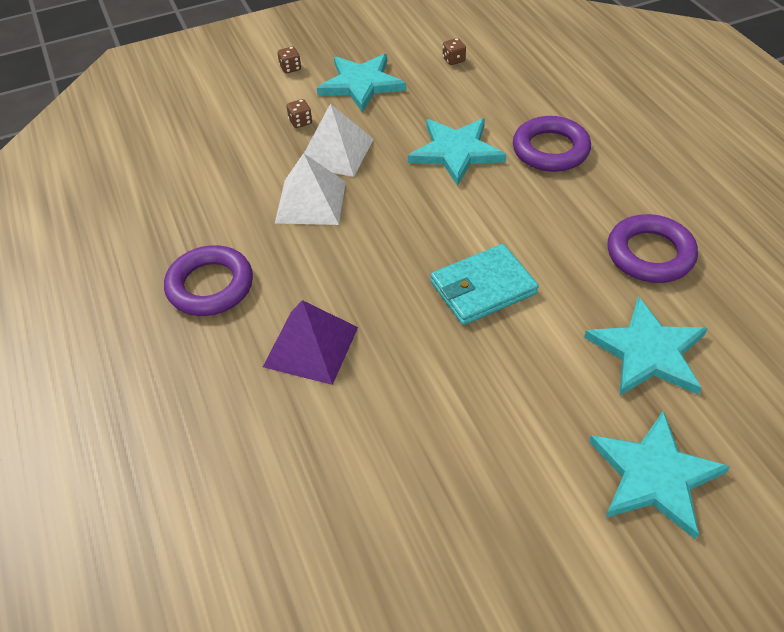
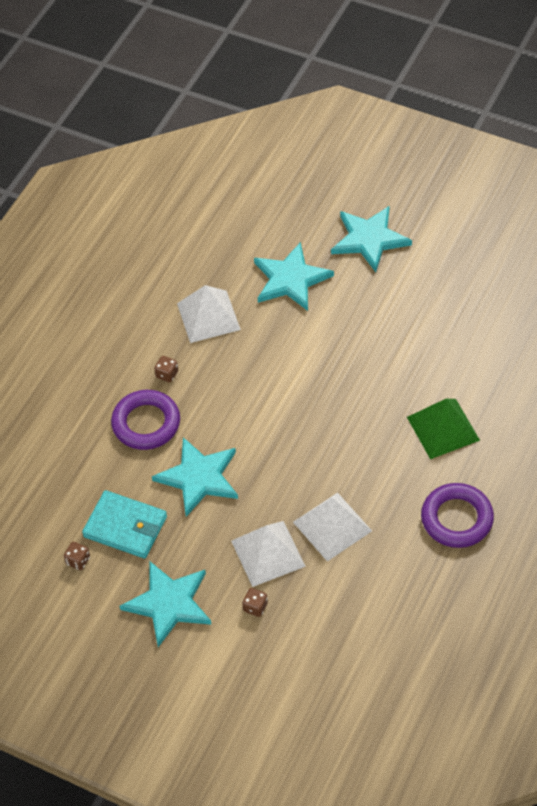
camera: 130 degrees left, 5 degrees up
purple pyramid [263,300,358,385] -> green pyramid [407,399,480,459]
brown dice [278,46,301,73] -> brown dice moved to [154,356,178,382]
turquoise wallet [430,244,539,325] -> turquoise wallet moved to [82,490,167,558]
purple ring [607,214,698,283] -> white pyramid [177,285,241,343]

